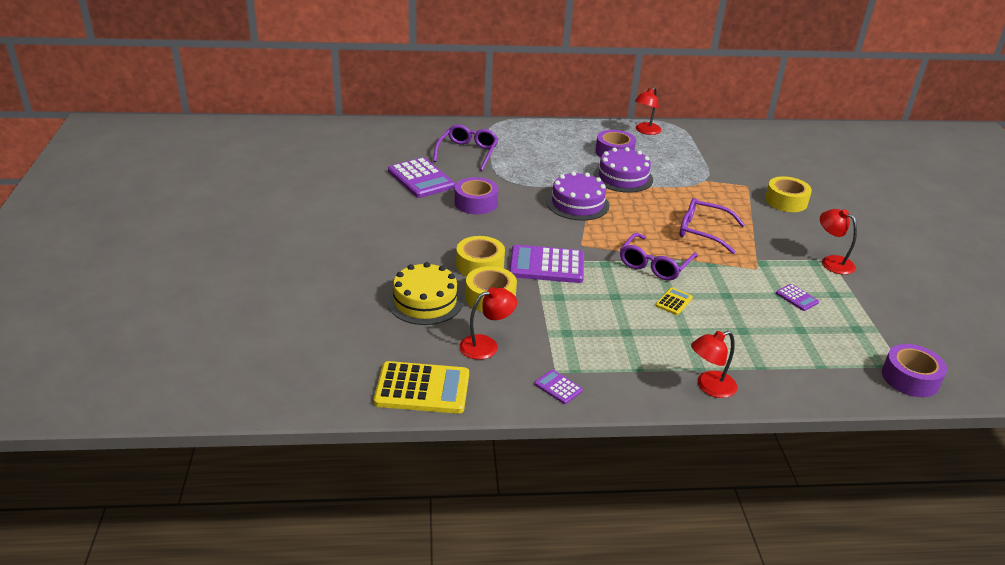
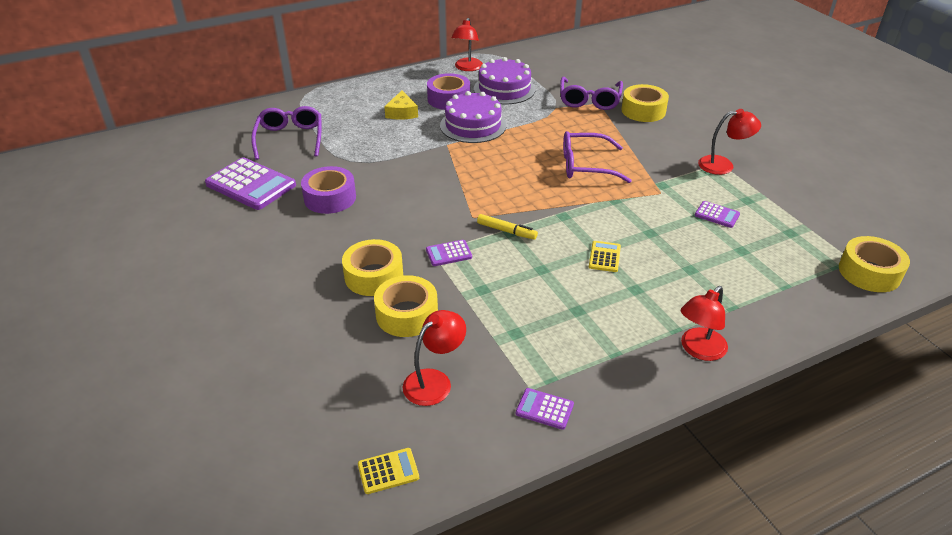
camera: 20 degrees left, 5 degrees up
yellow calculator [374,361,469,414] -> yellow calculator [358,448,419,494], size x0.48
yellow cake [387,262,463,325] -> none
purple calculator [509,245,584,283] -> purple calculator [426,240,472,266], size x0.48
purple cake [546,171,609,221] -> purple cake moved to [474,57,536,104]
purple glasses [620,233,698,281] -> purple glasses moved to [560,77,623,110]
red lamp [820,209,857,275] -> red lamp turned 150 degrees clockwise [698,109,761,175]
purple tape [882,344,947,397] -> yellow tape [839,236,910,292]
none -> yellow cheese [384,90,418,120]
none -> yellow marker [477,214,538,239]

